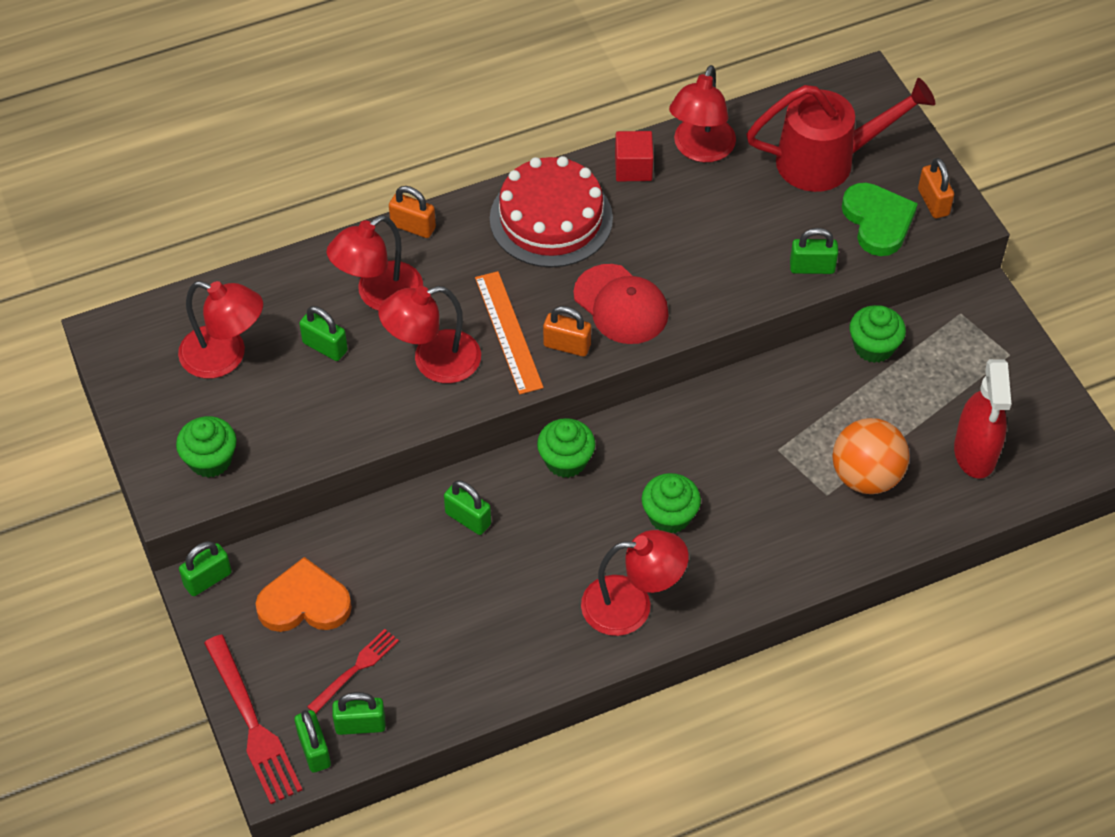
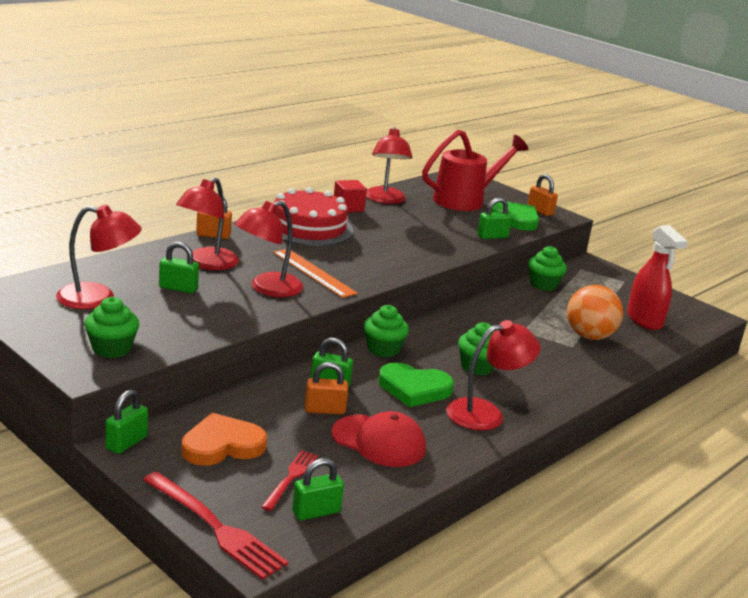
camera: 25 degrees left, 30 degrees down
green padlock [294,710,331,773] -> none
orange padlock [543,306,591,356] -> orange padlock moved to [305,362,348,415]
red cap [573,264,669,344] -> red cap moved to [332,411,426,467]
none -> green heart [378,362,454,407]

